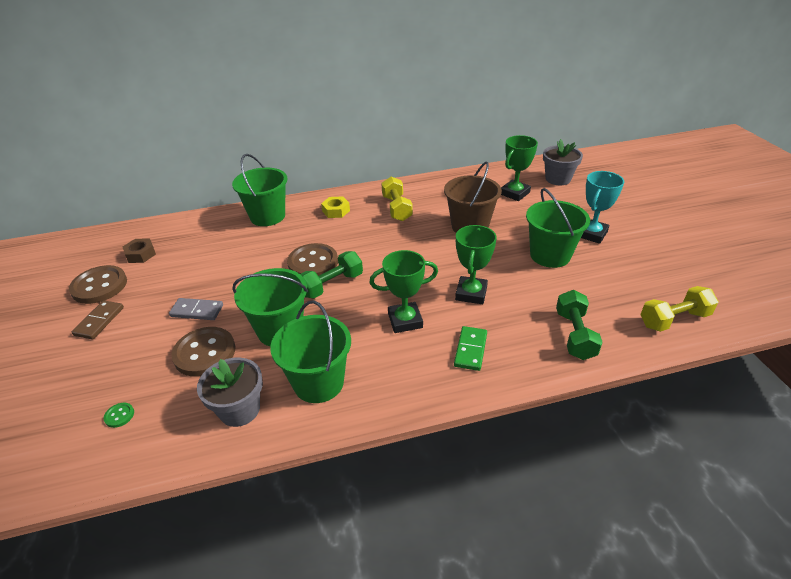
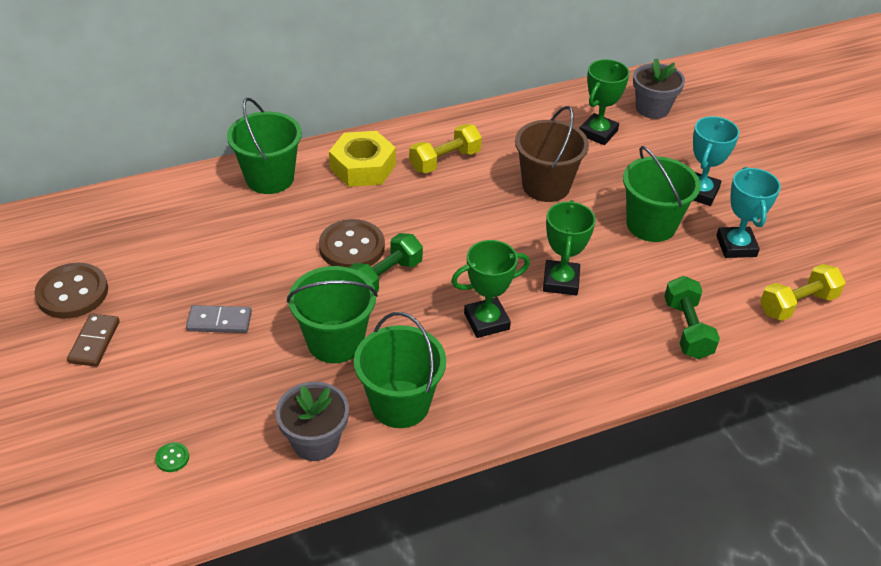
camera: 10 degrees left, 5 degrees up
brown nut [123,238,156,263] -> none
brown button [171,327,235,377] -> none
yellow nut [321,197,350,218] -> yellow nut [329,131,396,187], size x1.74
yellow dumbbell [381,176,413,221] -> yellow dumbbell turned 75 degrees clockwise [409,124,482,173]
green domino [454,326,487,371] -> none
none -> turquoise trophy [716,167,781,258]

